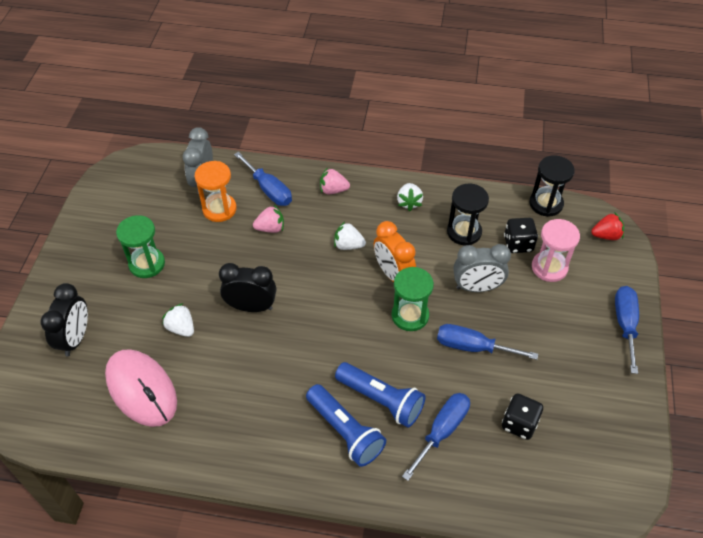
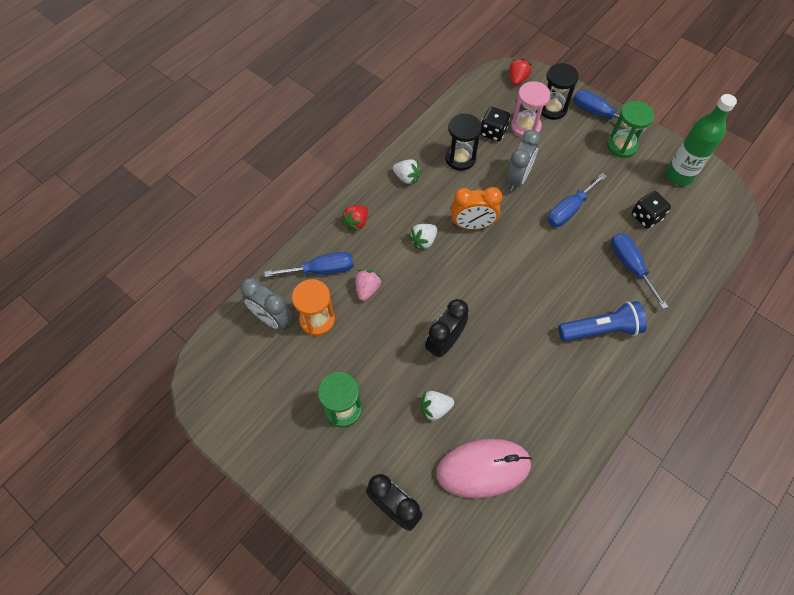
camera: 60 degrees left, 10 degrees up
pink strawberry [320,167,350,194] -> red strawberry [341,205,368,231]
blue flashlight [335,362,426,428] -> none
green hourglass [392,267,434,331] -> green hourglass moved to [607,101,654,158]
black hourglass [529,155,575,217] -> black hourglass moved to [541,63,579,120]
none -> green bottle [666,94,737,186]

